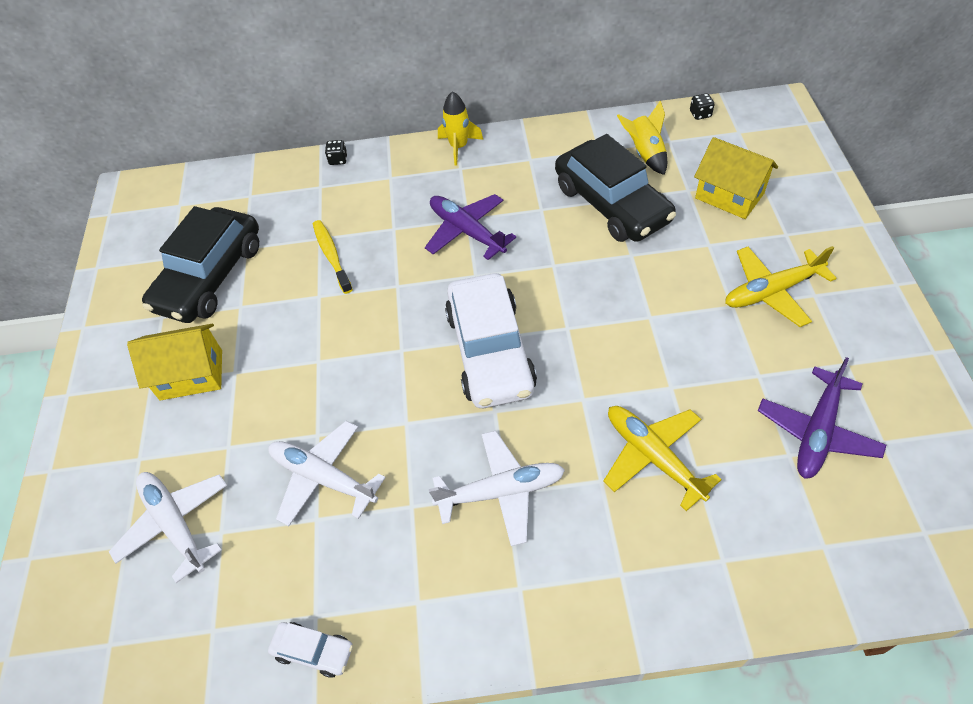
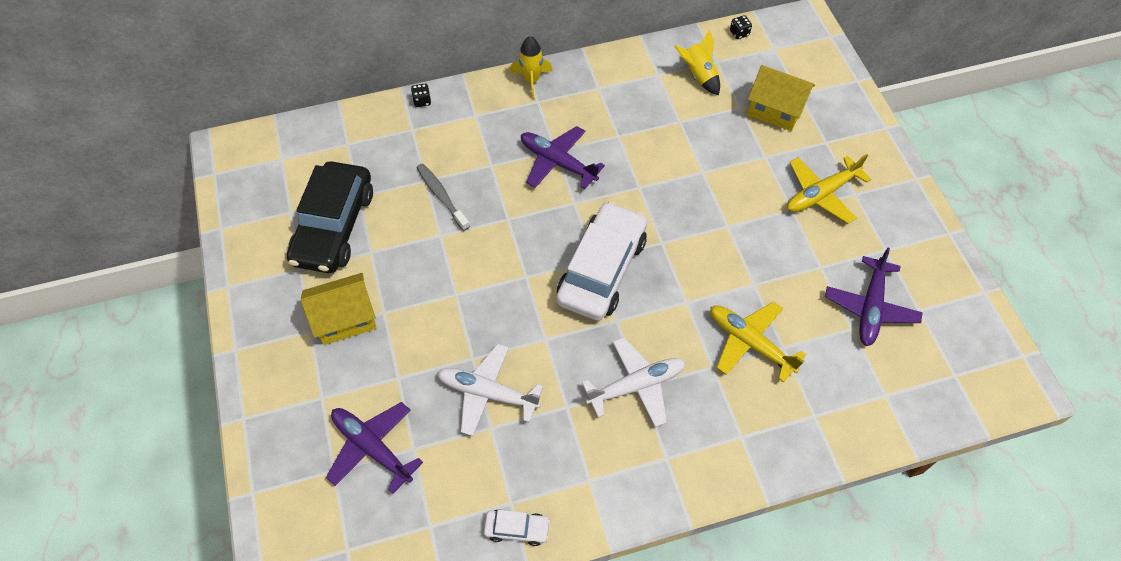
camera: 15 degrees left, 5 degrees up
white plane [109,472,227,583] -> purple plane [326,402,423,494]
yellow toothbrush [313,220,353,294] -> grey toothbrush [417,163,470,231]
white car [445,273,537,408] -> white car turned 135 degrees counterclockwise [556,201,647,321]
black car [555,134,676,242] -> none

